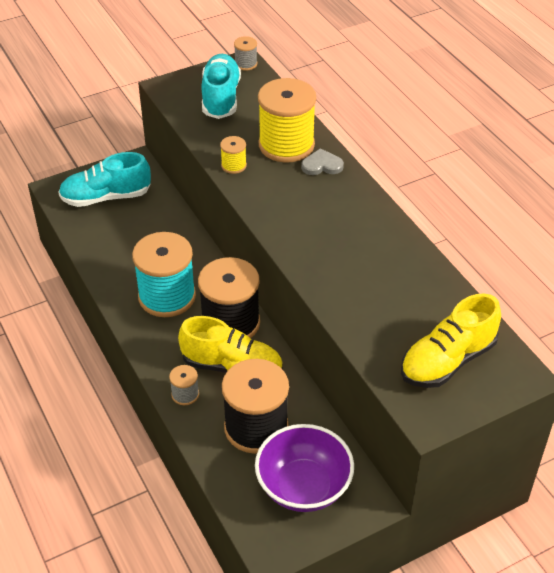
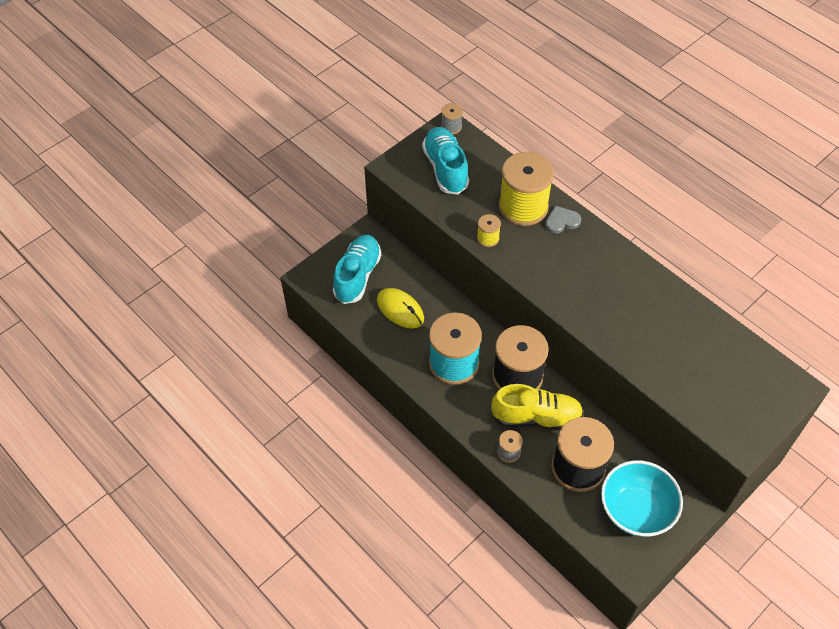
camera: 15 degrees left, 10 degrees up
turquoise shoe [58,152,151,207] -> turquoise shoe turned 135 degrees clockwise [333,235,381,304]
purple bowl [255,424,354,512] -> turquoise bowl [601,460,683,537]
yellow shoe [401,293,501,388] -> none
none -> yellow mouse [377,288,424,329]

